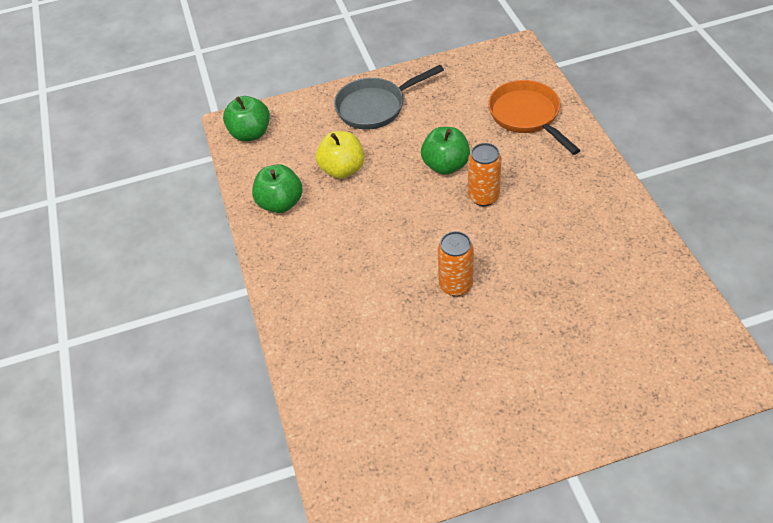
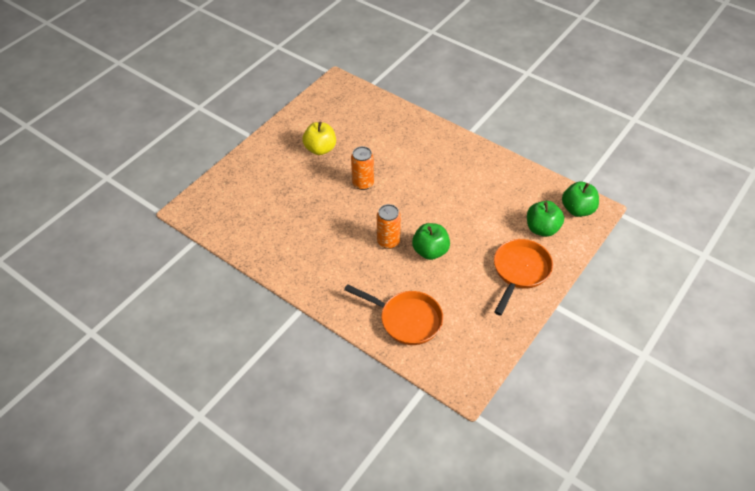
camera: 140 degrees right, 0 degrees up
green apple [252,164,303,213] -> green apple moved to [527,201,564,237]
yellow apple [316,131,364,179] -> yellow apple moved to [302,122,336,155]
grey pan [334,65,444,130] -> orange pan [494,239,553,316]

